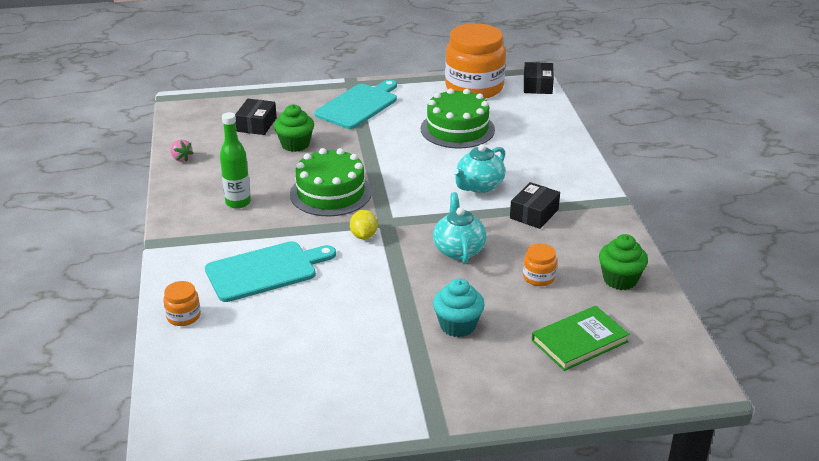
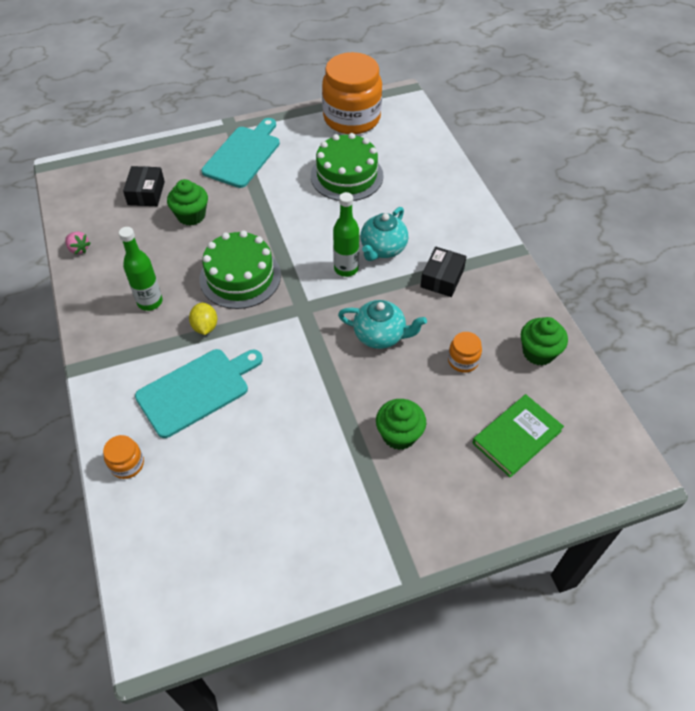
camera: 10 degrees left, 20 degrees up
yellow lemon [350,210,378,240] -> yellow lemon moved to [189,302,217,335]
turquoise teapot [433,192,487,264] -> turquoise teapot turned 120 degrees clockwise [338,300,427,349]
turquoise cupcake [433,278,485,337] -> green cupcake [376,399,426,450]
black box [524,62,554,94] -> none
none -> green bottle [333,192,359,277]

